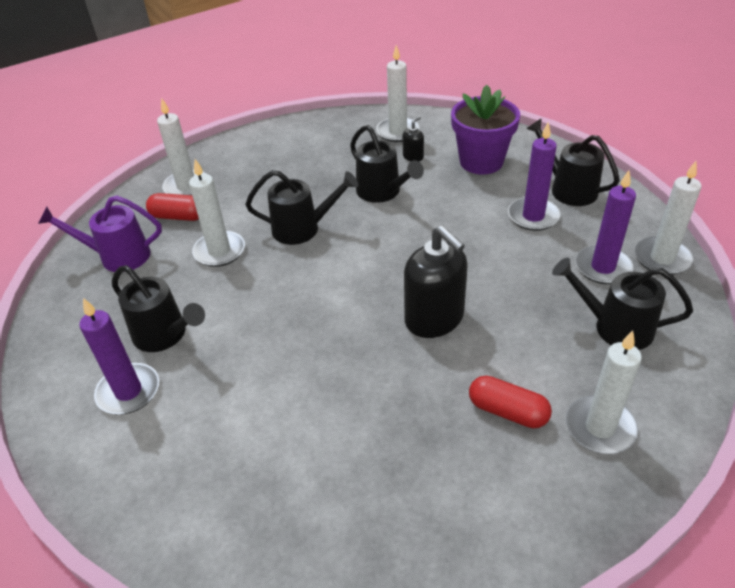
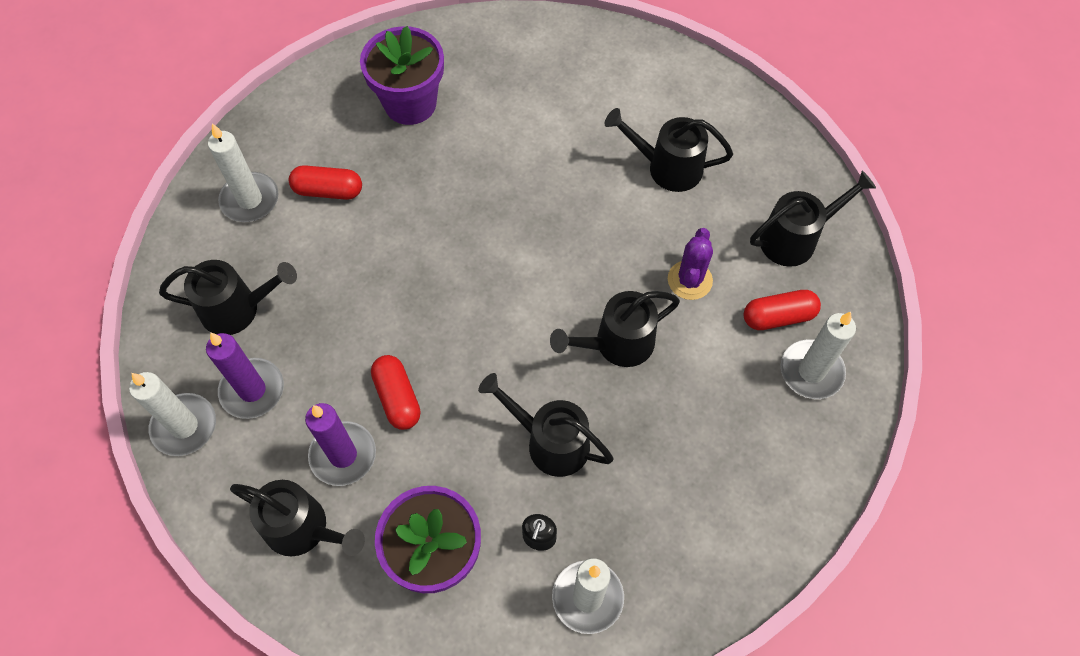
camera: 155 degrees right, 20 degrees up
purple watering can [38,195,162,272] -> black watering can [750,171,876,267]
purple candle [79,298,159,414] -> none
white candle [189,159,245,267] -> purple cactus [668,228,713,300]
black soap dispenser [404,226,468,338] -> none
none -> purple flower pot [360,26,444,125]
none -> red capsule [371,355,421,430]

